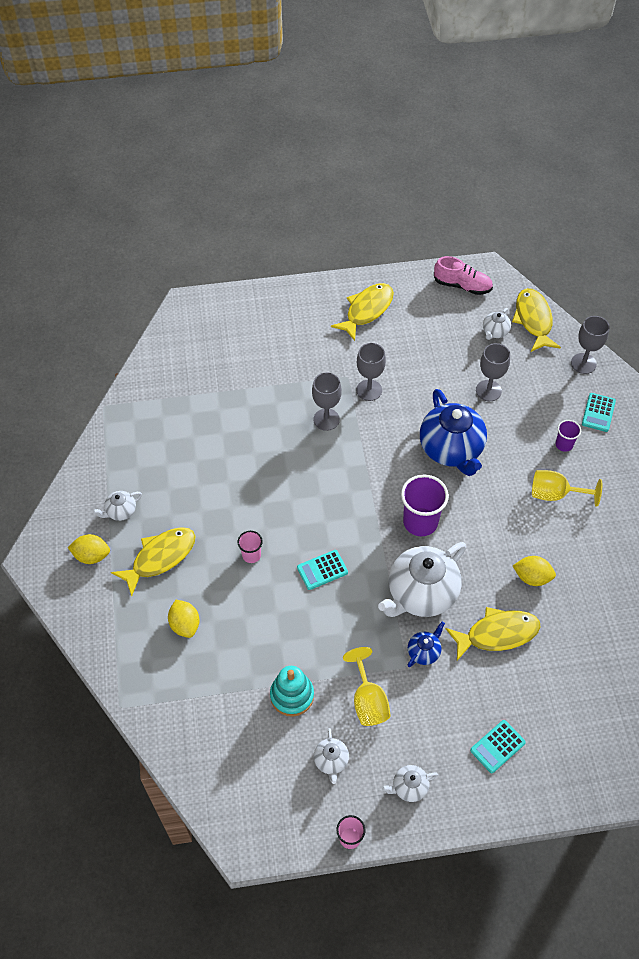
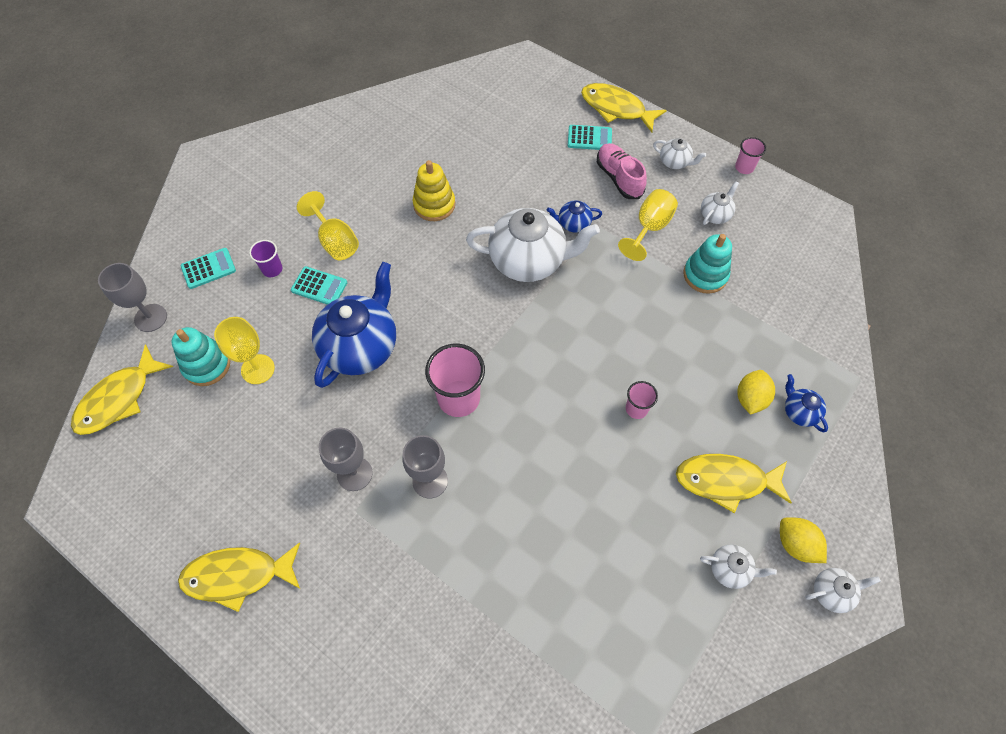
camera: 135 degrees left, 5 degrees up
turquoise calculator [297,550,348,590] -> turquoise calculator moved to [291,266,347,305]
purple cup [401,474,449,536] -> none
pink shoe [434,256,493,295] -> pink shoe moved to [597,143,647,199]
yellow fish [445,607,541,661] -> yellow fish moved to [581,83,667,132]
grey goblet [476,343,510,401] -> yellow goblet [214,317,275,384]
white teapot [483,308,511,340] -> white teapot moved to [805,568,881,613]
yellow lemon [513,556,556,586] -> yellow stacking toy [413,160,455,221]
none -> turquoise stacking toy [171,327,231,386]
none -> pink cup [425,344,485,417]
none -> blue teapot [785,374,828,432]

